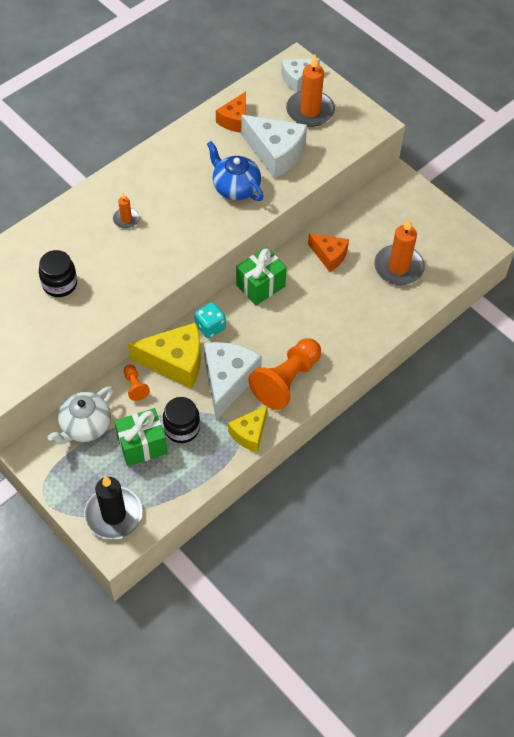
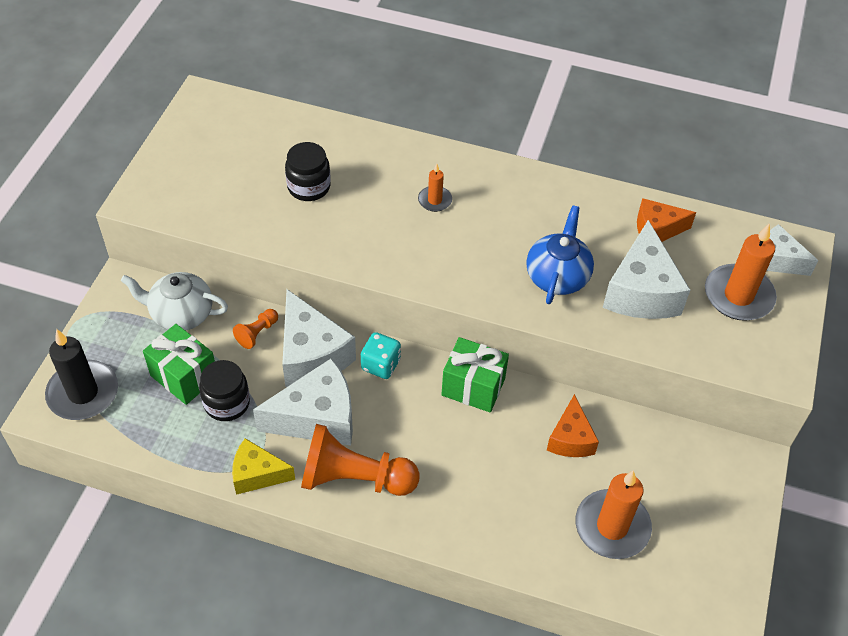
camera: 60 degrees right, 5 degrees down
yellow cheese [128,322,201,389] -> white cheese [282,289,356,387]

